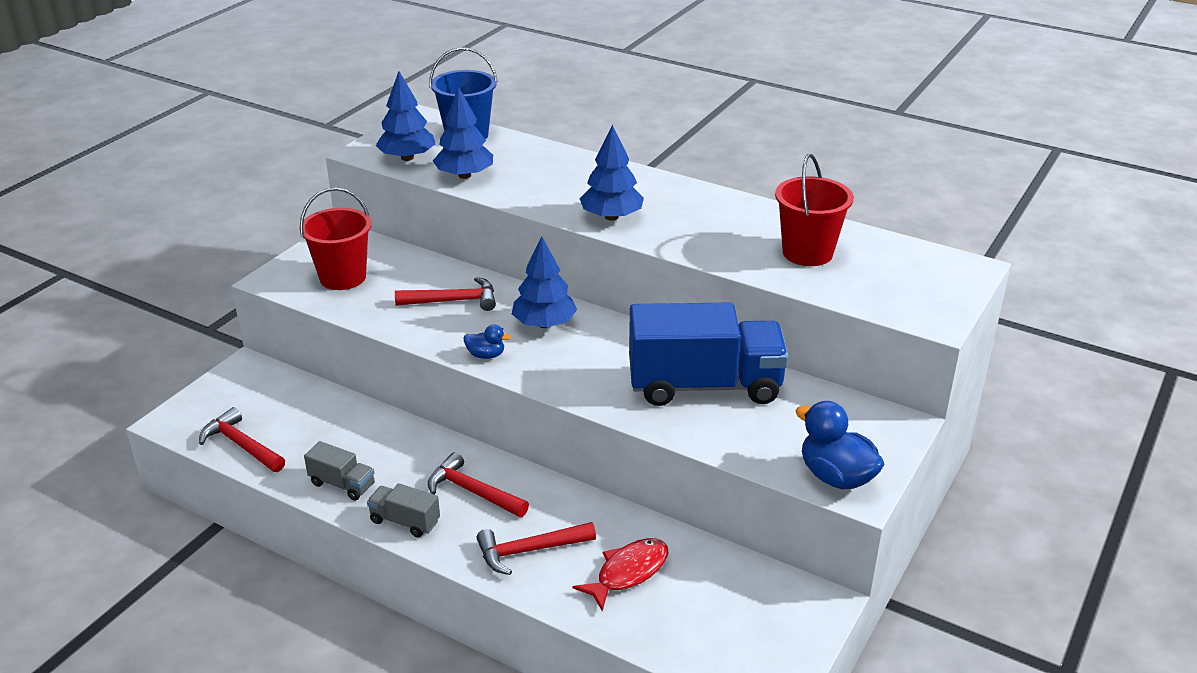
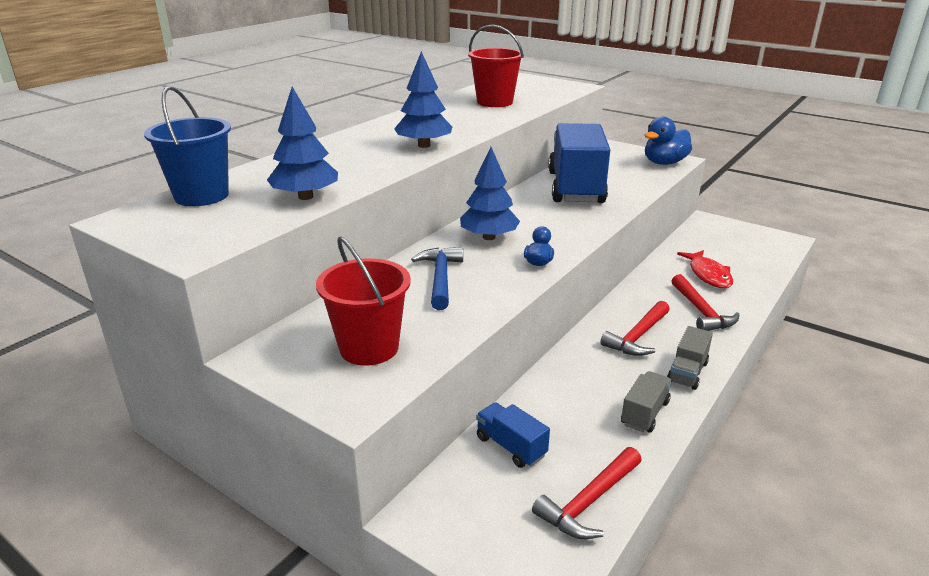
camera: 85 degrees left, 5 degrees down
blue tree [376,71,435,161] -> none
red hammer [395,277,496,311] -> blue hammer [411,247,463,310]
red fish [573,538,668,611] -> red fish turned 150 degrees counterclockwise [677,250,733,288]
none -> blue truck [476,402,550,468]

